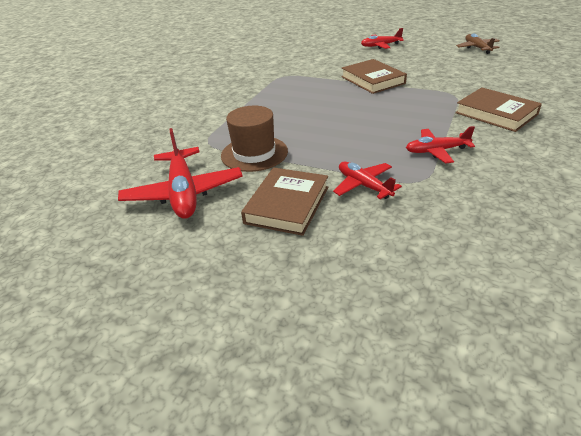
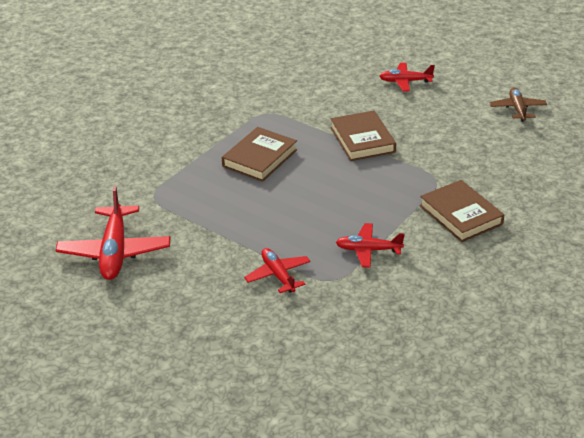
camera: 10 degrees right, 0 degrees up
brown hat [221,106,288,172] -> none
brown book [241,167,328,236] -> brown book moved to [222,127,297,182]

